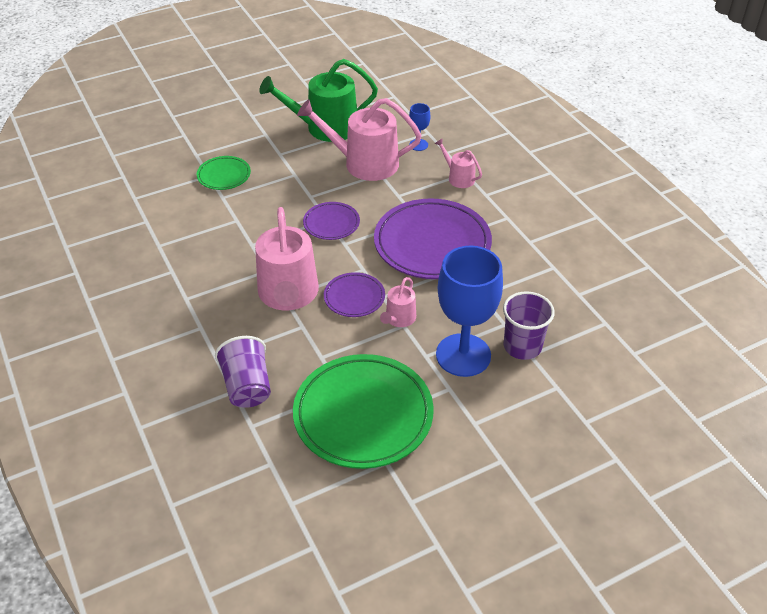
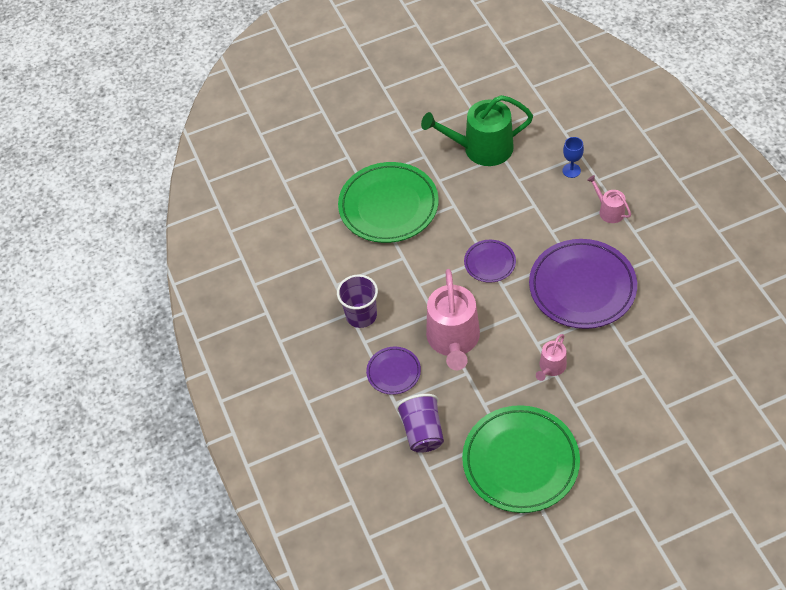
camera: 10 degrees right, 10 degrees up
green plate [197,156,251,190] -> green plate [338,162,439,243], size x2.02
pink watering can [297,98,422,181] -> none
purple plate [324,272,385,317] -> purple plate moved to [366,347,421,395]
blue goblet [436,246,503,377] -> none
purple cup [503,291,555,360] -> purple cup moved to [337,274,378,328]

